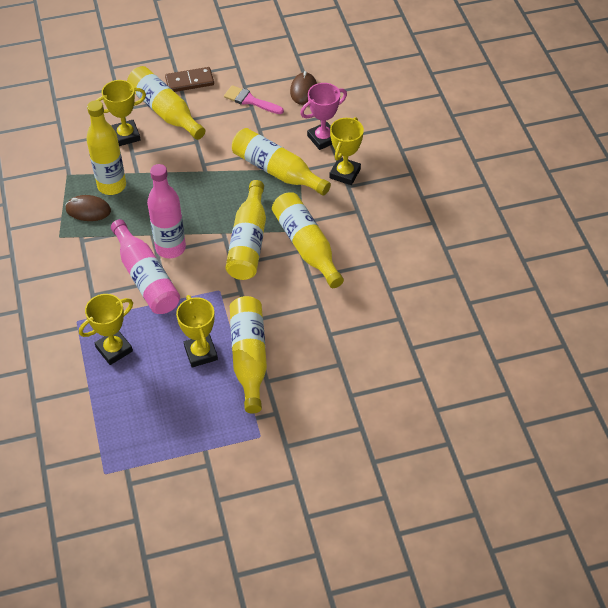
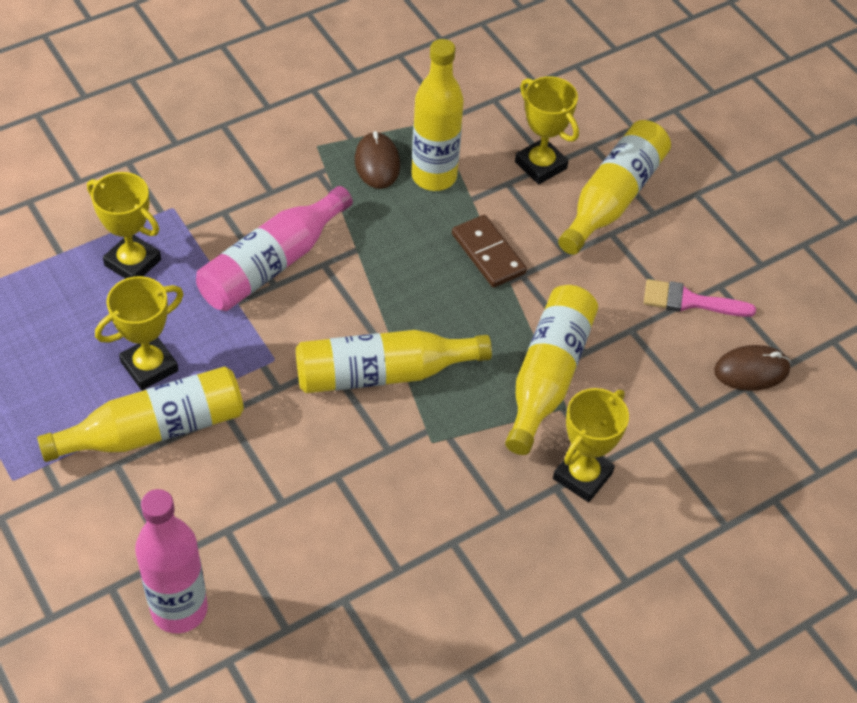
camera: 70 degrees right, 0 degrees up
pink bottle [147,164,186,258] -> pink bottle moved to [135,489,208,633]
brown domino [165,67,214,92] -> brown domino moved to [452,215,527,288]
pink brush [224,85,284,114] -> pink brush turned 90 degrees counterclockwise [644,279,756,317]
yellow bottle [272,192,344,288] -> none
pink trophy [300,83,347,150] -> none
yellow trophy [329,117,364,185] -> yellow trophy turned 60 degrees counterclockwise [553,388,629,502]

